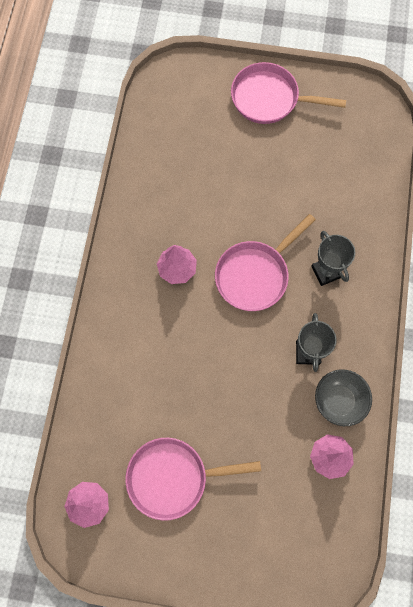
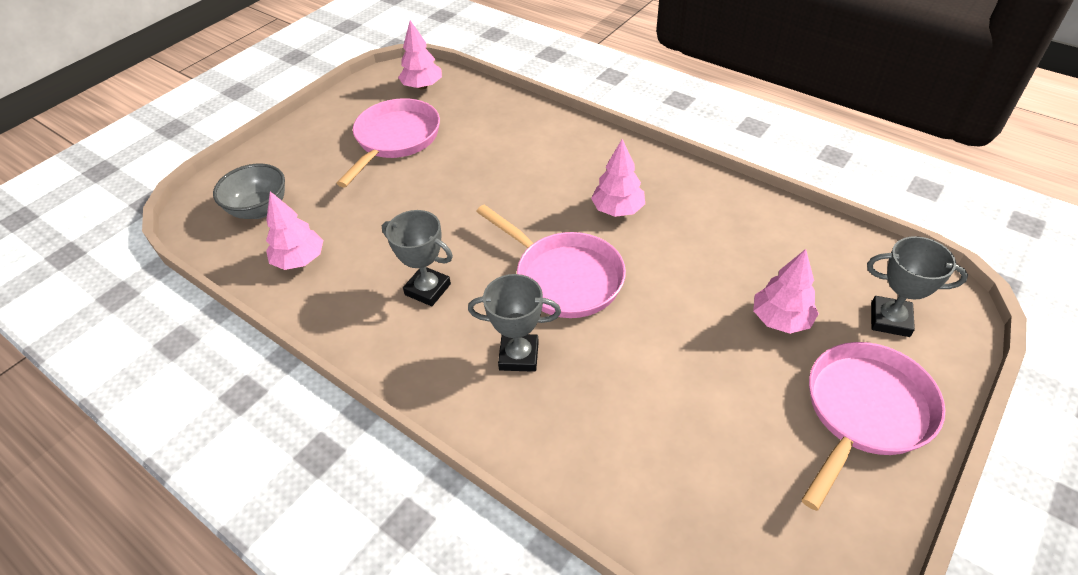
camera: 120 degrees right, 25 degrees down
pink pan [215,214,316,311] -> pink pan turned 150 degrees clockwise [476,205,626,318]
grey bowl [315,369,372,426] -> grey bowl moved to [213,164,285,219]
none -> pink tree [753,249,819,334]
none -> grey trophy [867,236,968,337]

